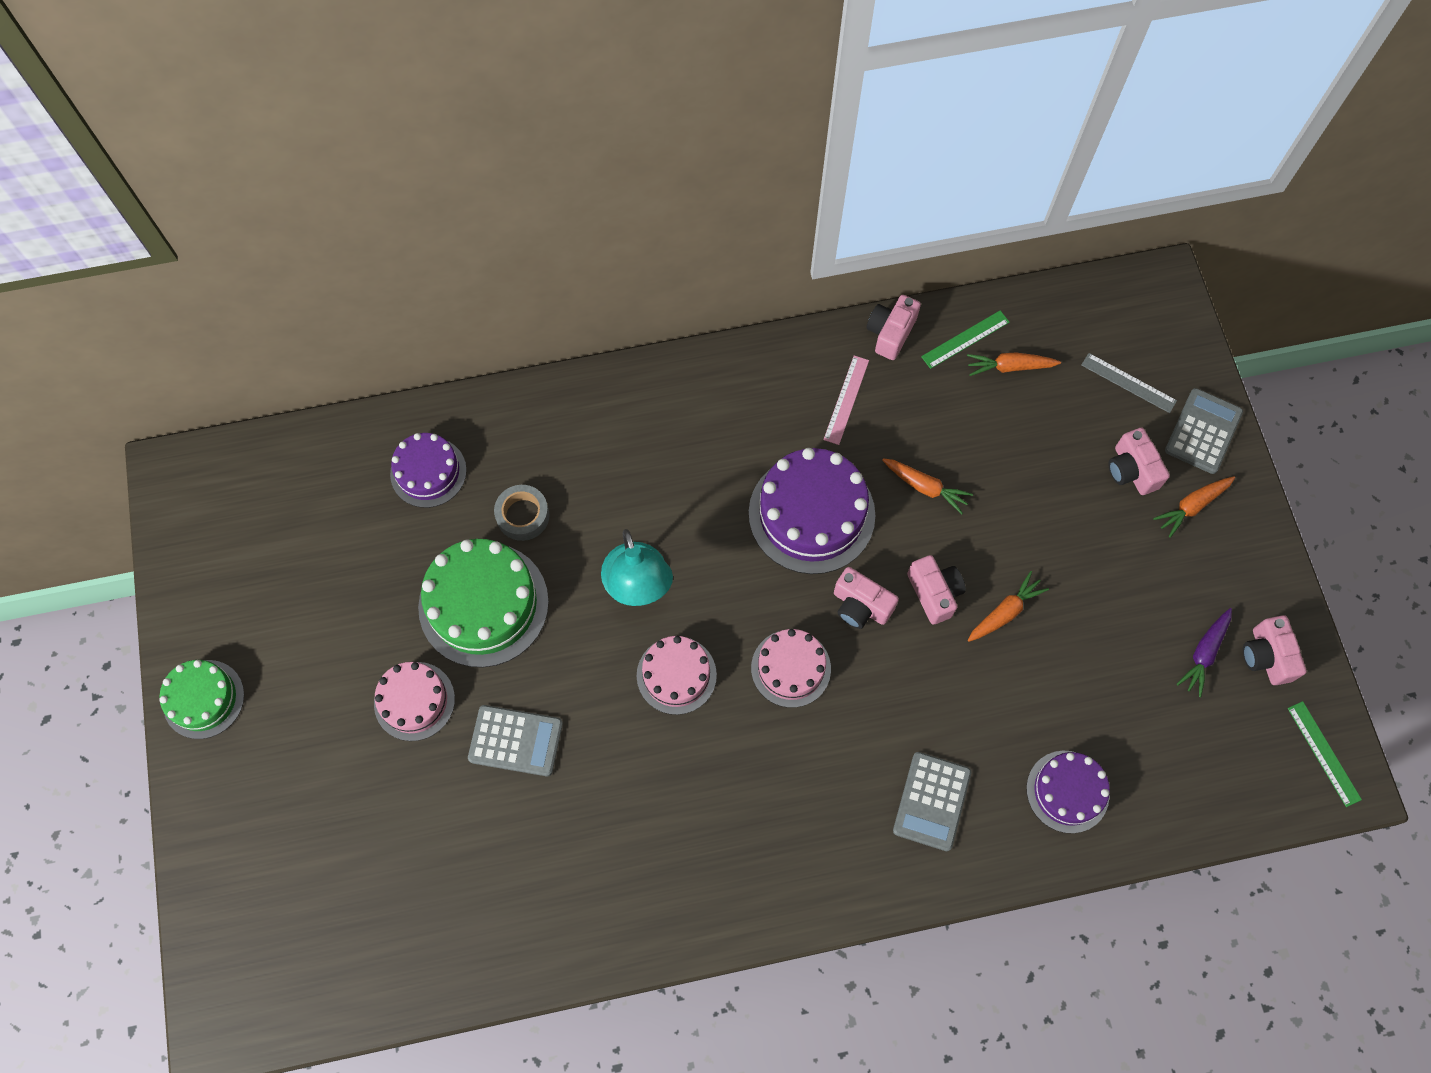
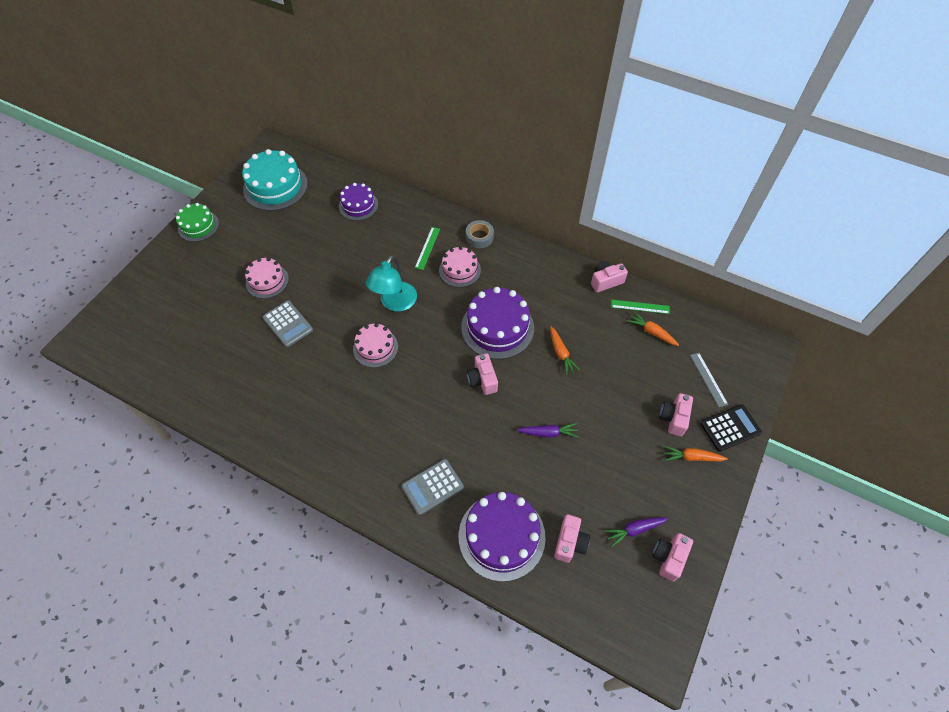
camera: 40 degrees right, 10 degrees down
green cake [418,539,549,668] -> none
grey tape [494,485,550,541] -> grey tape moved to [466,220,494,248]
pink cake [751,629,831,708] -> pink cake moved to [439,246,481,287]
pink ruler [823,356,869,445] -> none
pink camera [907,555,966,625] -> pink camera moved to [554,514,590,563]
orange carrot [968,571,1049,642] -> purple carrot [517,423,579,438]
purple cake [1026,751,1110,833] -> purple cake [459,492,546,582], size x1.65
grey calculator [1165,388,1243,474] -> black calculator [700,404,762,452]
green ruler [1288,701,1362,807] -> green ruler moved to [415,227,440,270]
none -> turquoise cake [242,149,308,211]

